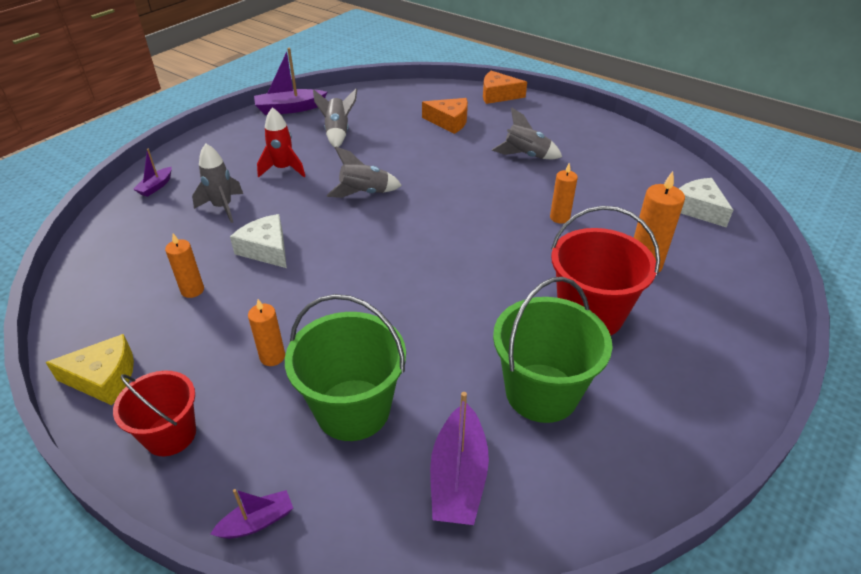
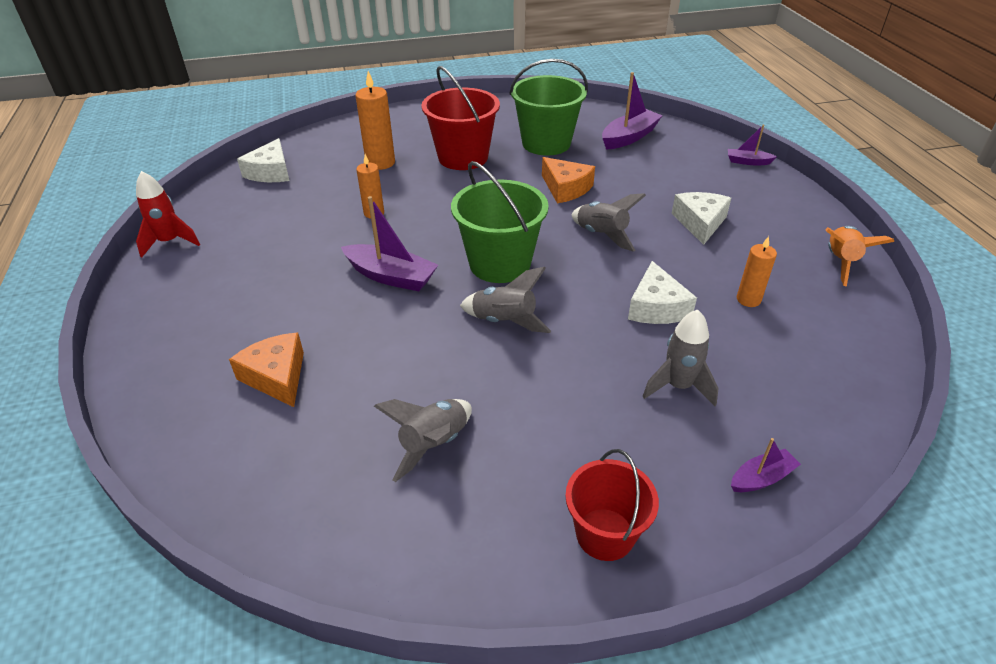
camera: 140 degrees left, 0 degrees up
yellow cheese [45,334,134,405] -> orange rocket [825,226,894,286]
red bucket [113,371,196,456] -> red bucket moved to [565,449,659,561]
orange candle [248,299,285,366] -> white cheese [671,192,731,245]
purple boat [254,48,327,115] -> purple boat moved to [341,196,438,291]
red rocket [257,107,305,177] -> red rocket moved to [136,171,200,258]
green bucket [285,294,406,441] -> green bucket moved to [451,161,549,283]
orange cheese [483,71,527,104] -> orange cheese moved to [542,157,595,203]
grey rocket [492,107,562,159] -> grey rocket moved to [572,193,646,252]

